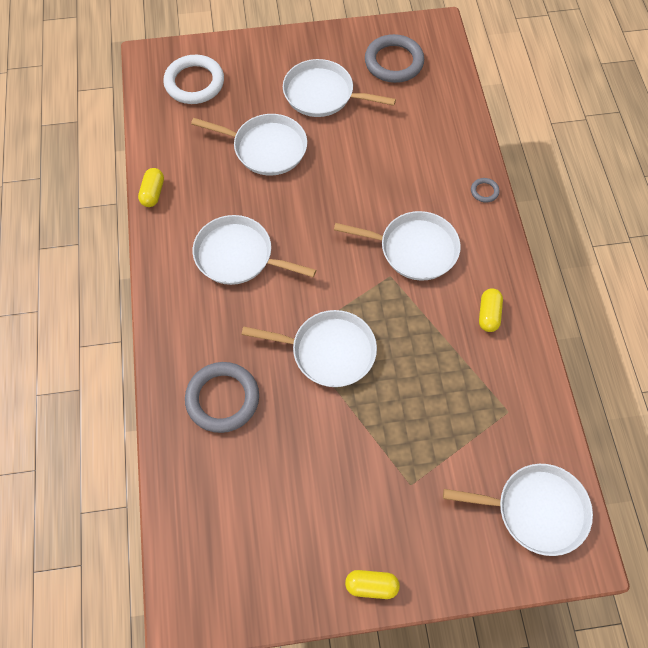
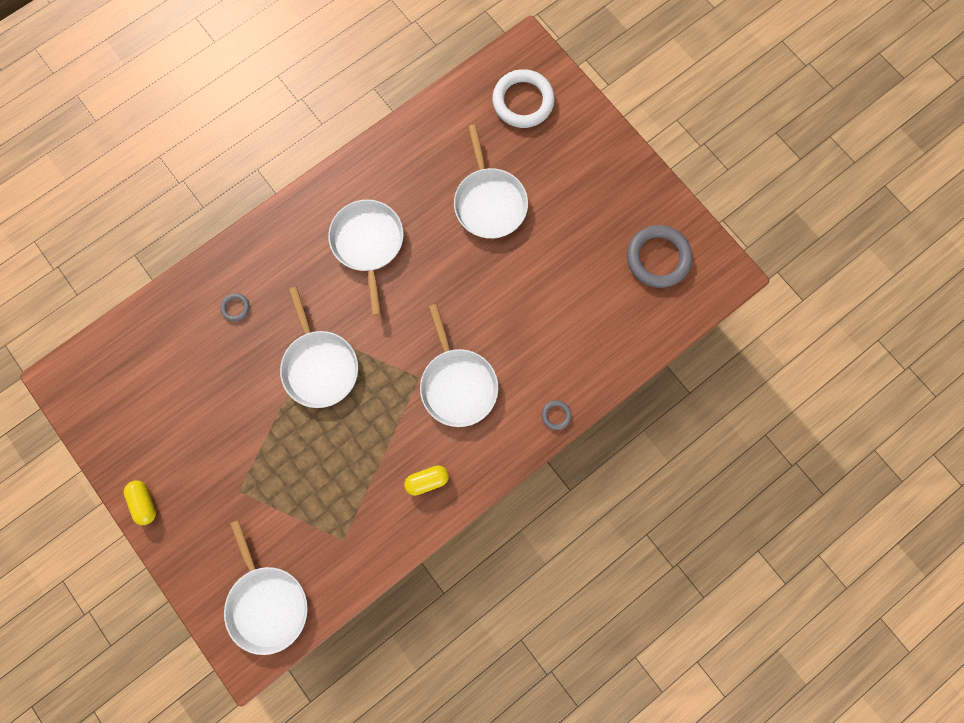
camera: 60 degrees right, 15 degrees up
yellow capsule [138,168,164,207] -> none
grey ring [185,362,259,433] -> grey ring [220,293,250,321], size x0.44
white pan [283,59,396,117] -> none

